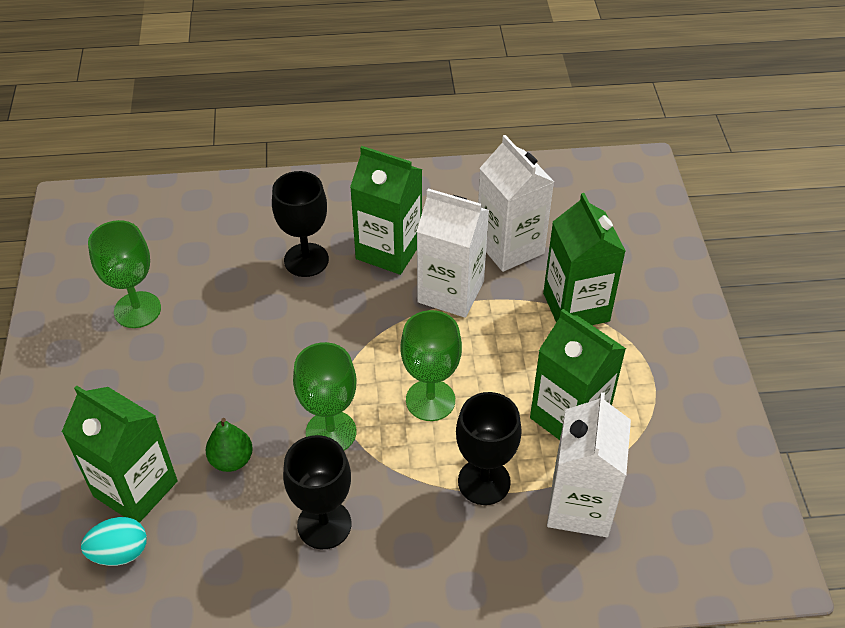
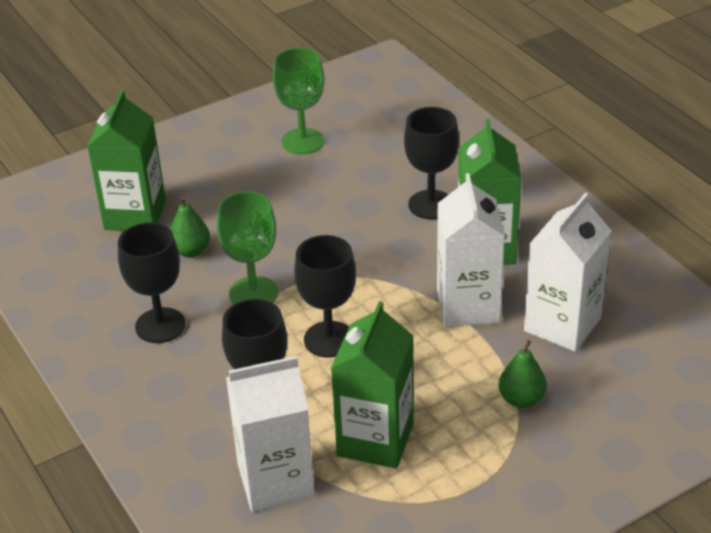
camera: 65 degrees right, 10 degrees down
turquoise egg [81,517,147,566] -> none
green goblet [400,310,462,421] -> black goblet [294,235,356,358]
green carton [543,193,626,325] -> green pear [498,340,547,408]

